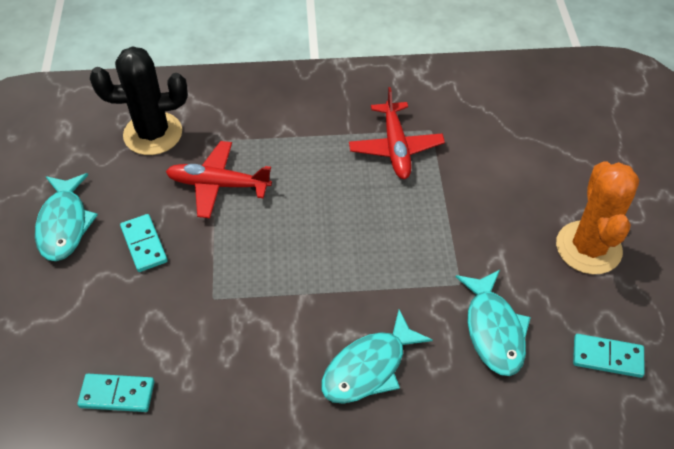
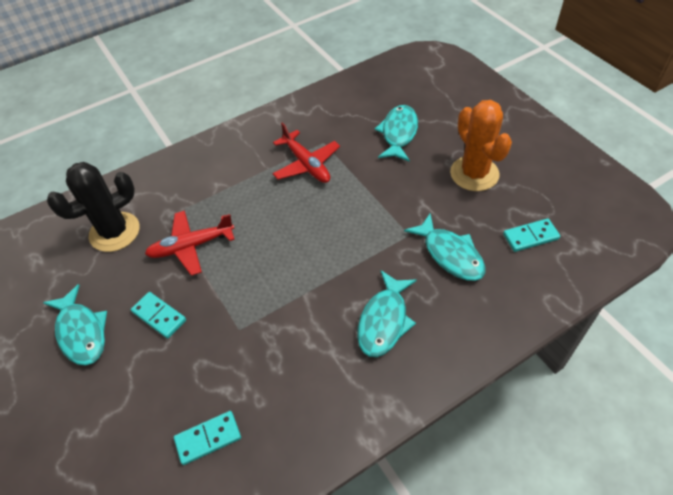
camera: 25 degrees left, 0 degrees up
none -> turquoise fish [375,105,418,162]

